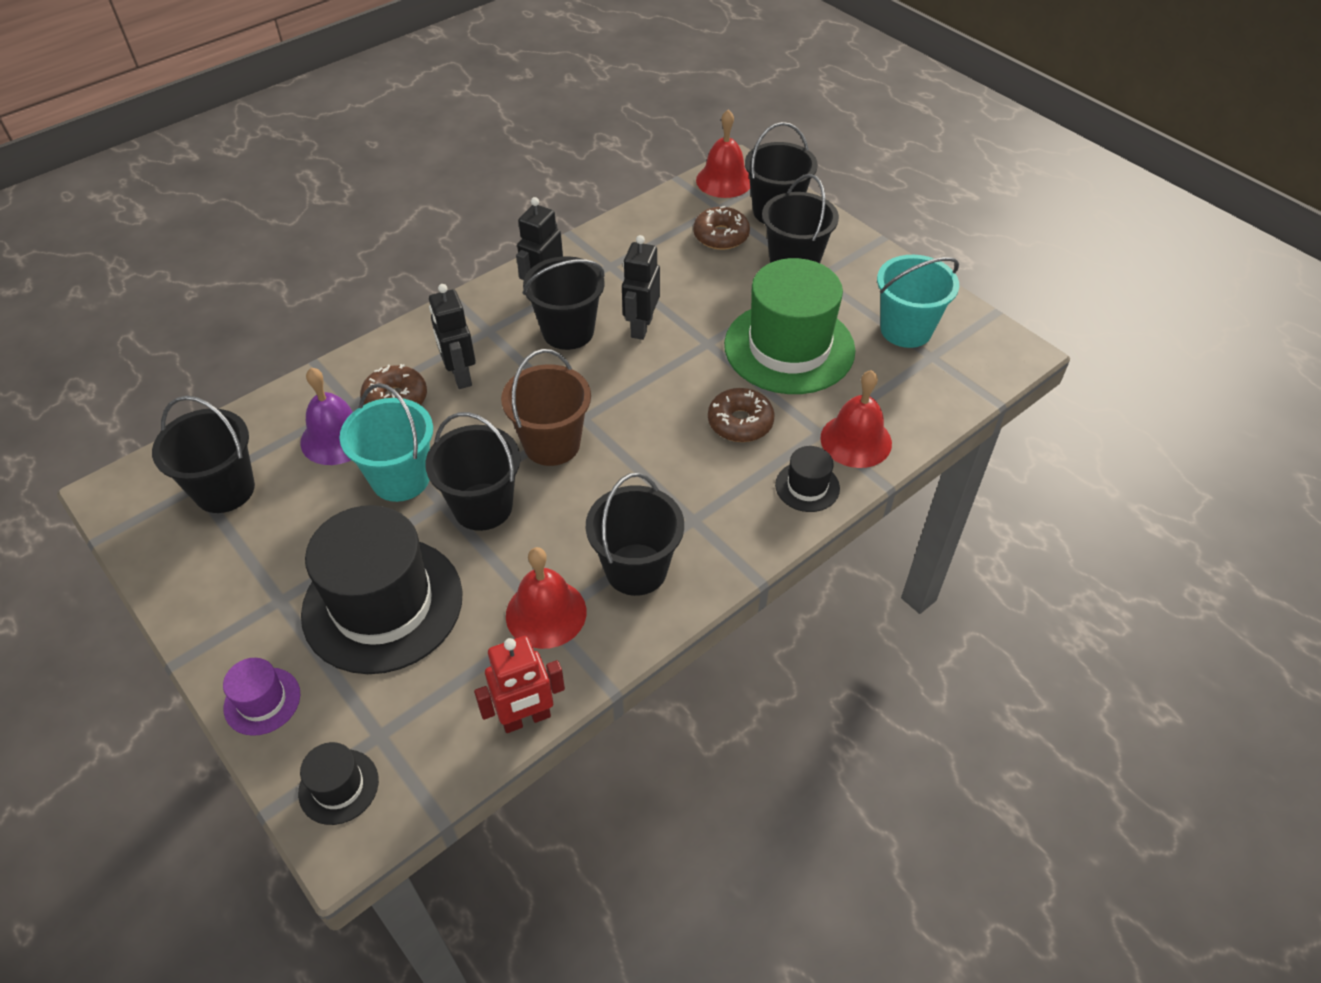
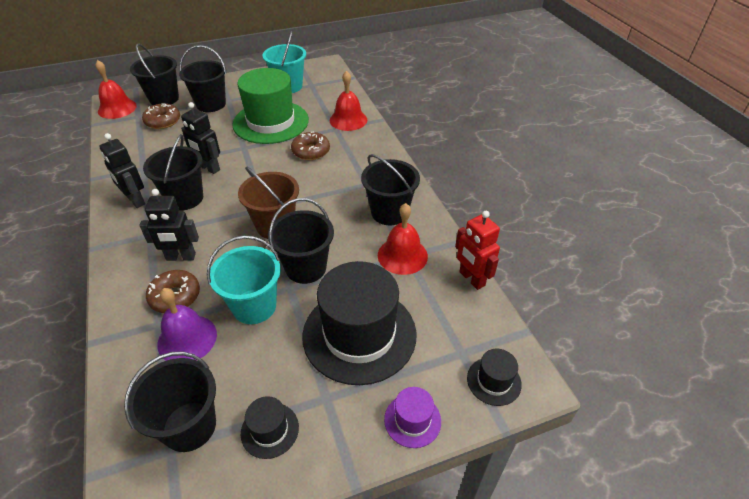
camera: 70 degrees left, 5 degrees down
red robot [474,636,565,733] -> red robot turned 150 degrees clockwise [455,211,500,290]
black hat [775,446,840,512] -> black hat moved to [241,396,299,459]

